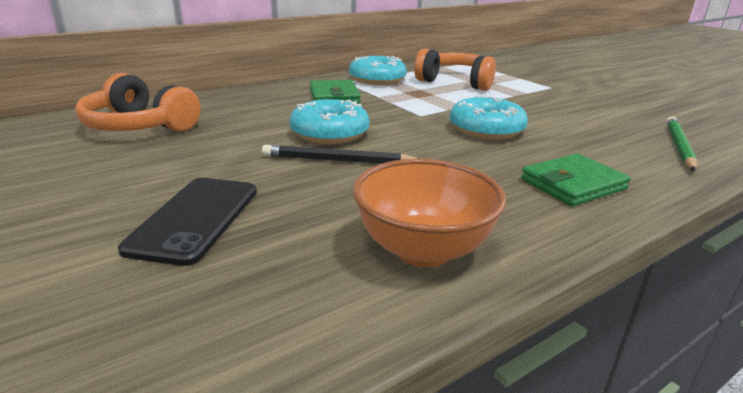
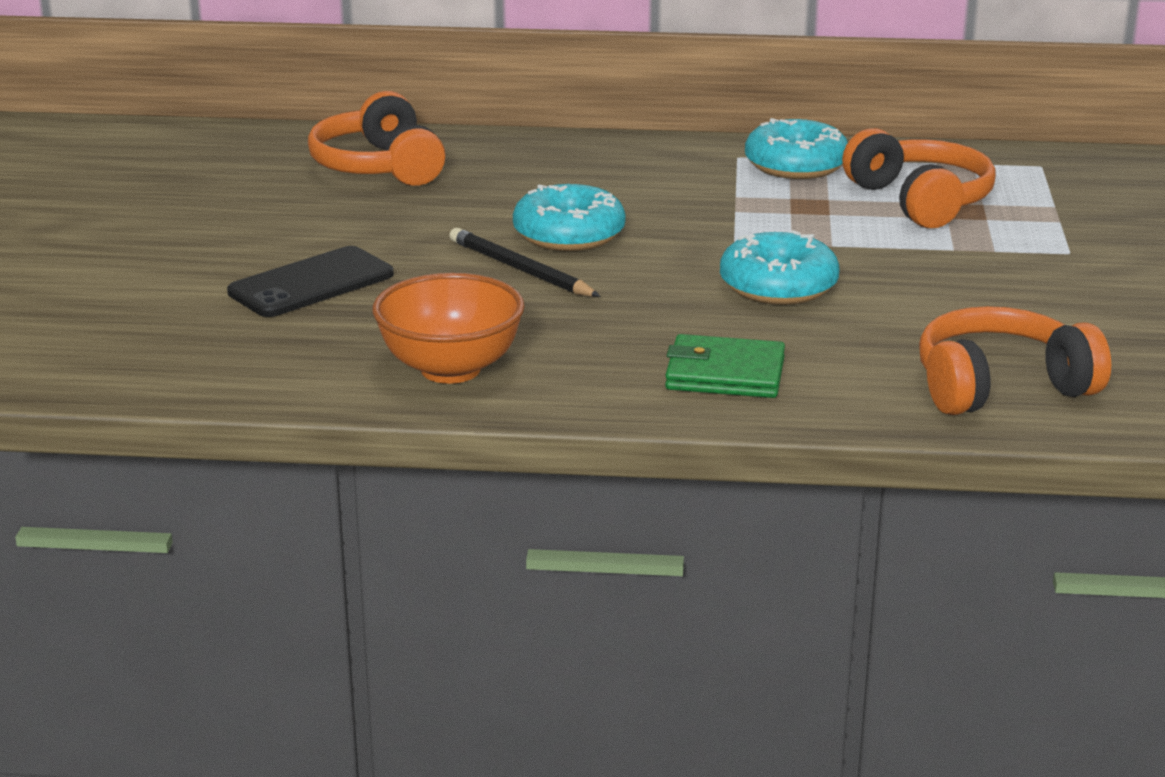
camera: 40 degrees right, 0 degrees up
green wallet [310,80,361,104] -> none
green pencil [666,117,697,171] -> orange headphones [919,306,1111,415]

